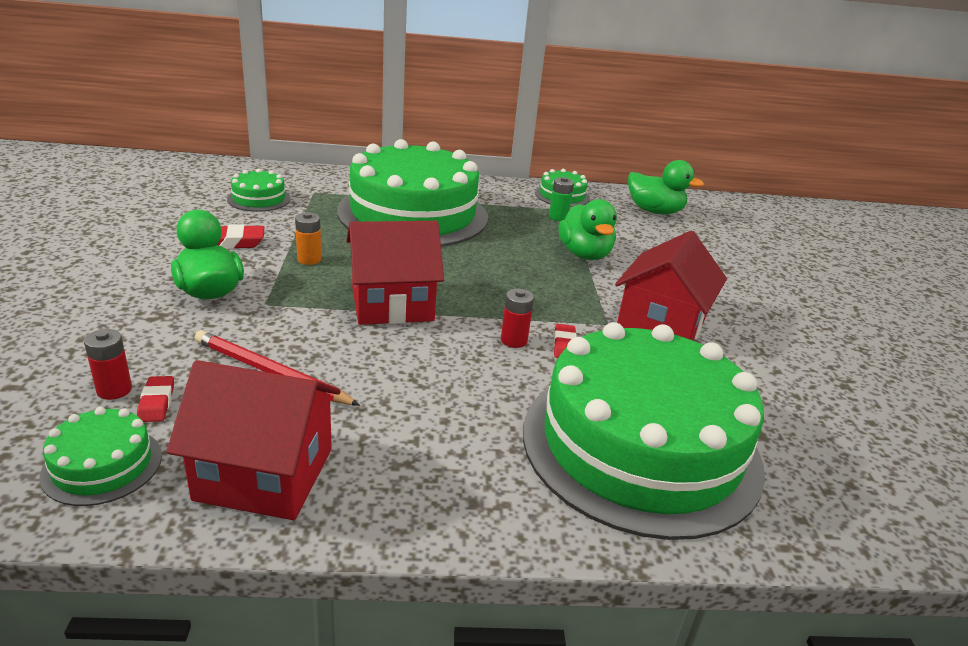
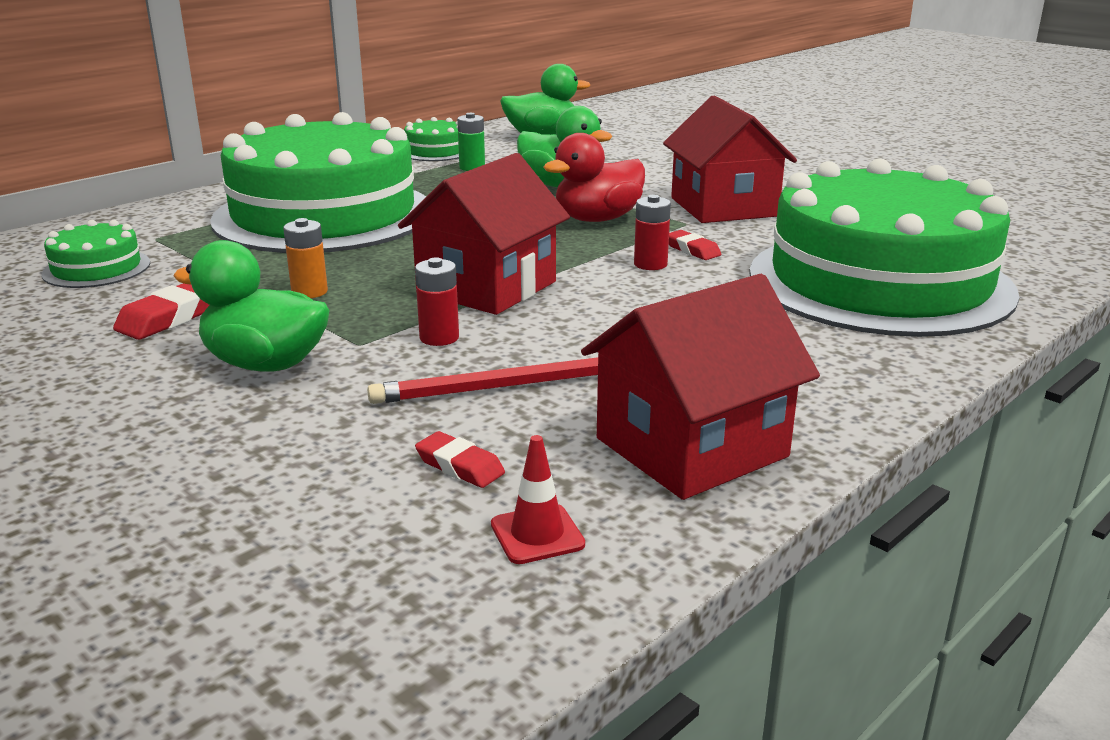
camera: 40 degrees left, 5 degrees down
green cake [39,407,162,506] -> red traffic cone [491,435,585,564]
red battery [84,329,132,400] -> red battery moved to [415,257,459,346]
none -> red duck [544,133,645,222]

